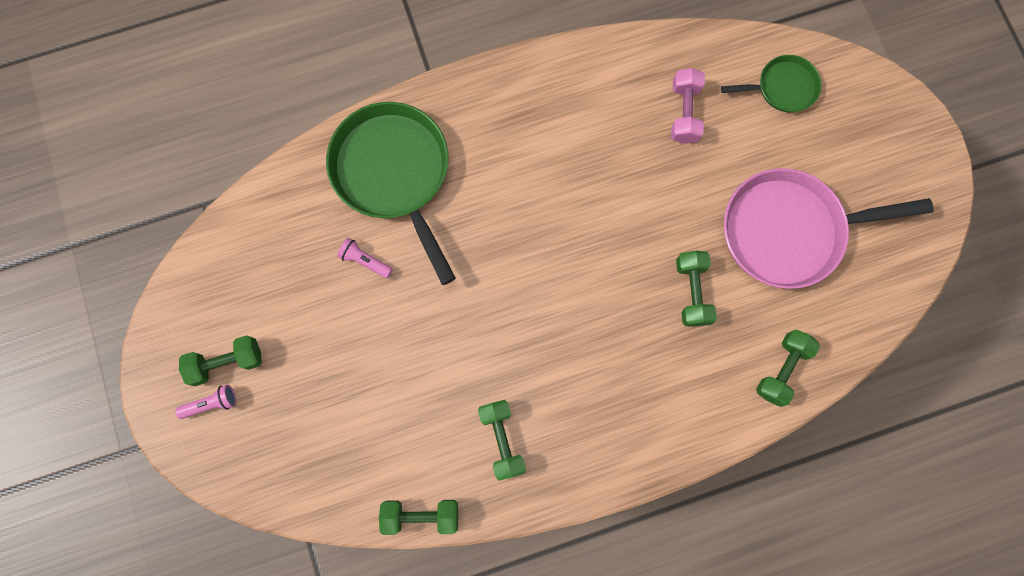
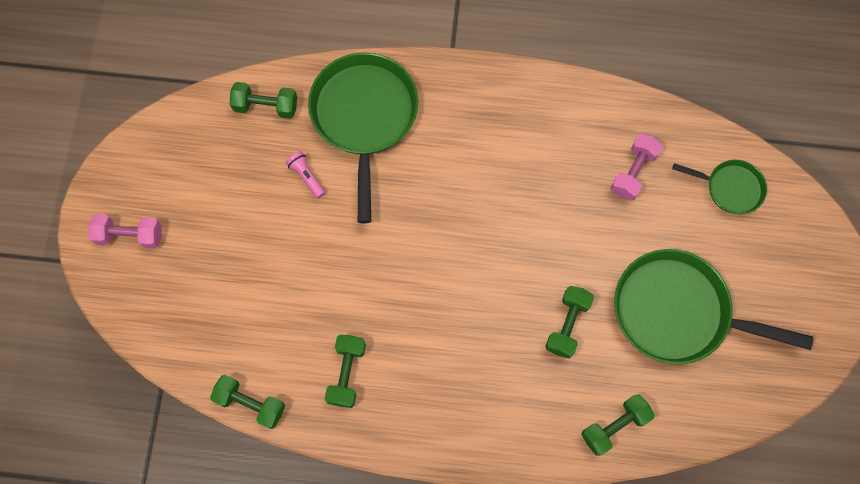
camera: 25 degrees right, 5 degrees down
pink flashlight [175,385,236,419] -> pink dumbbell [88,214,162,248]
green dumbbell [179,335,262,386] -> green dumbbell moved to [230,82,297,119]
pink pan [724,168,934,289] -> green pan [614,249,813,364]

